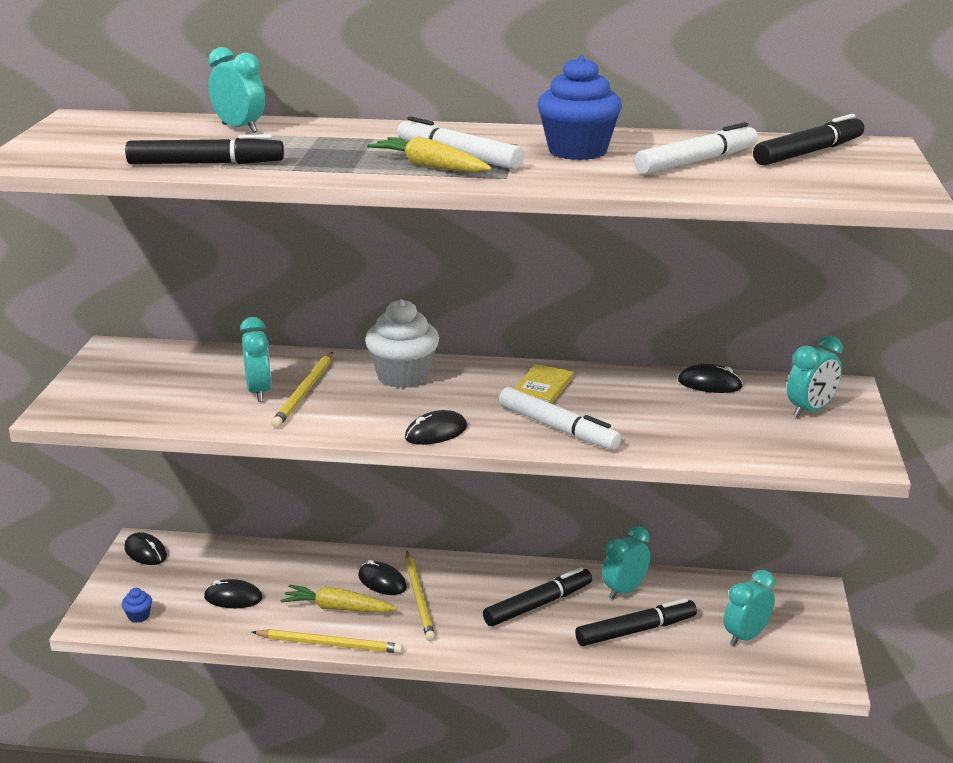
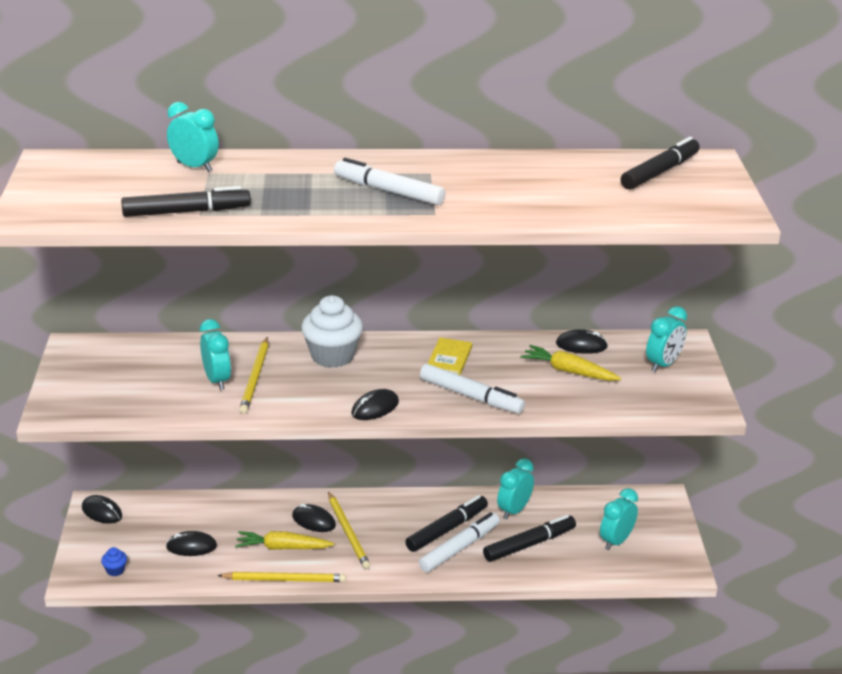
camera: 10 degrees left, 5 degrees up
yellow carrot [367,136,492,172] -> yellow carrot moved to [521,345,621,381]
blue cupcake [537,55,622,160] -> none
white marker [634,122,758,174] -> white marker moved to [419,512,500,572]

